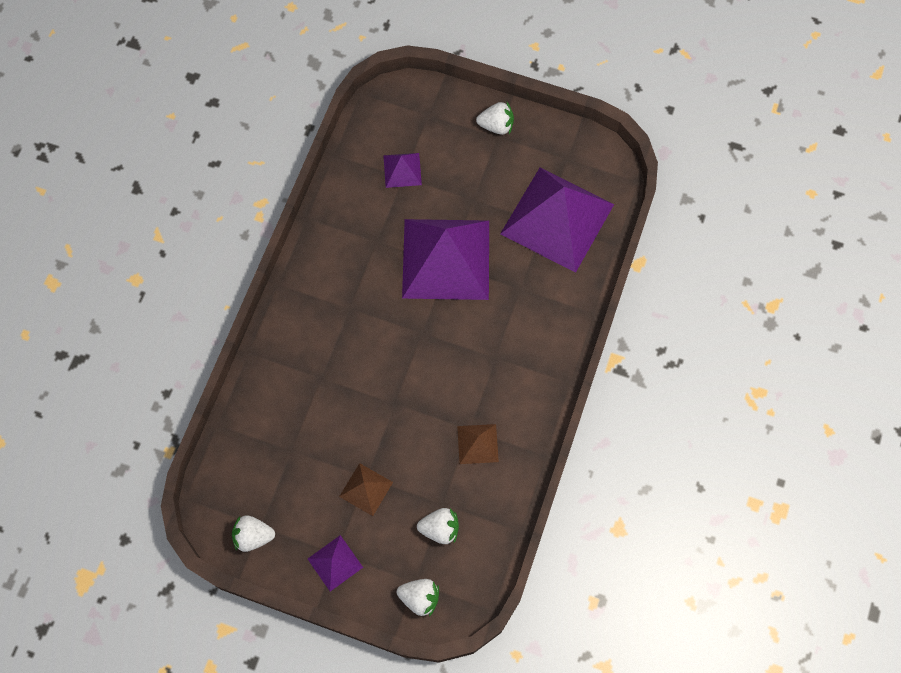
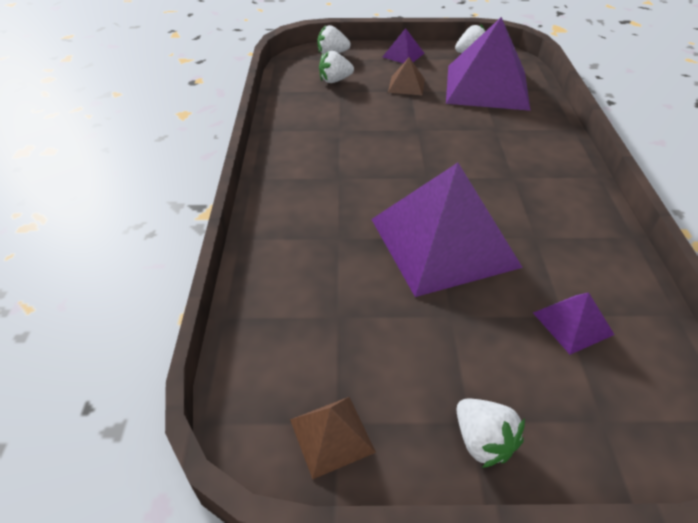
camera: 160 degrees right, 25 degrees down
brown pyramid [457,424,499,464] -> brown pyramid moved to [290,397,376,479]
white strawberry [476,102,514,135] -> white strawberry turned 105 degrees counterclockwise [457,399,525,468]
purple pyramid [500,168,614,273] -> purple pyramid moved to [446,17,531,111]

